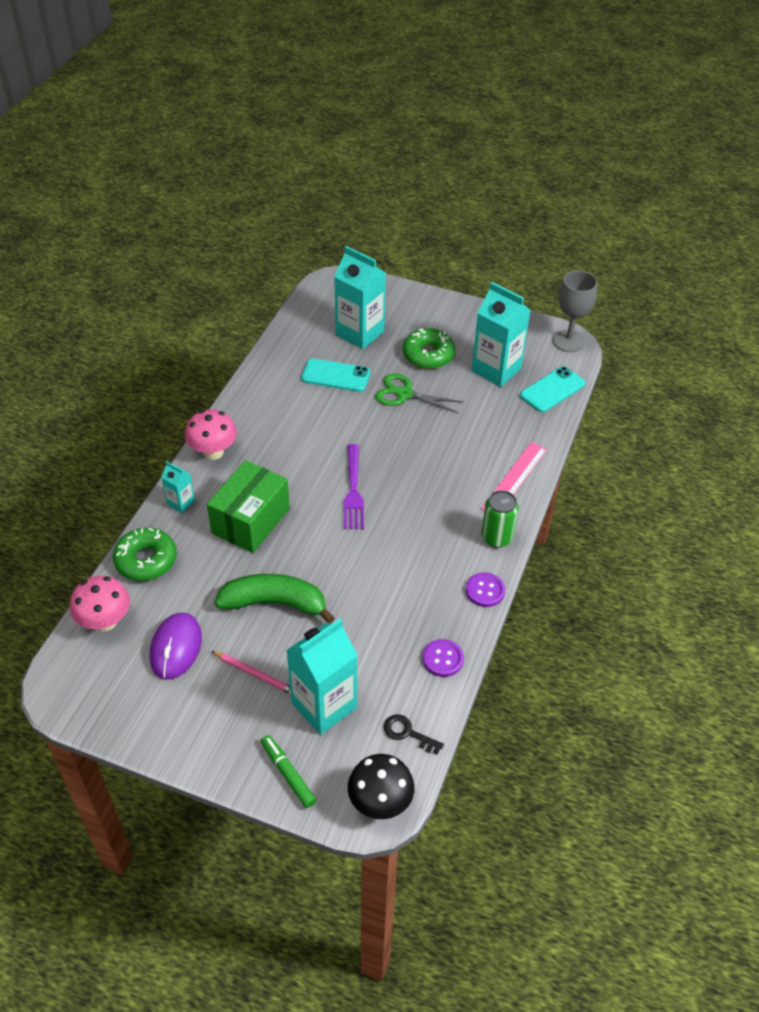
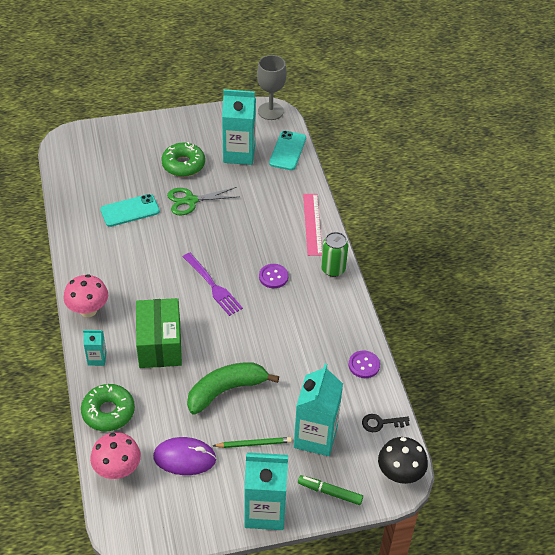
camera: 35 degrees left, 0 degrees up
purple mouse [150,613,202,679] -> purple mouse turned 60 degrees counterclockwise [153,437,216,475]
pink pencil [212,651,291,694] -> green pencil [213,437,292,448]
turquoise carton [334,246,386,349] -> turquoise carton moved to [244,452,288,530]
purple button [466,572,505,607] -> purple button moved to [259,264,289,288]

